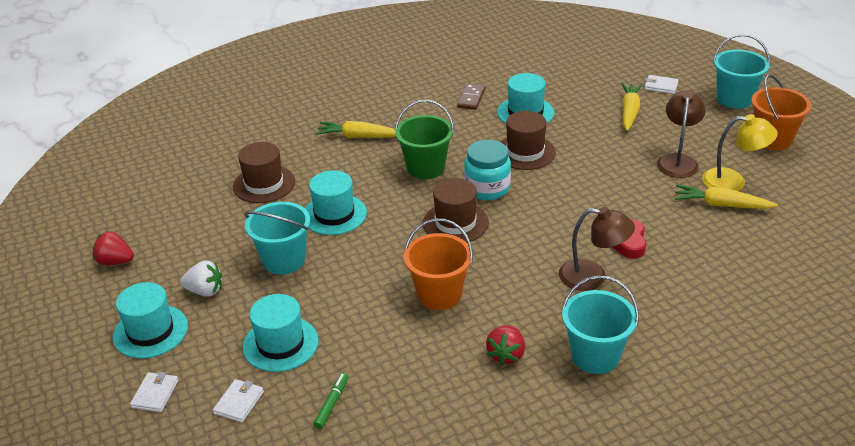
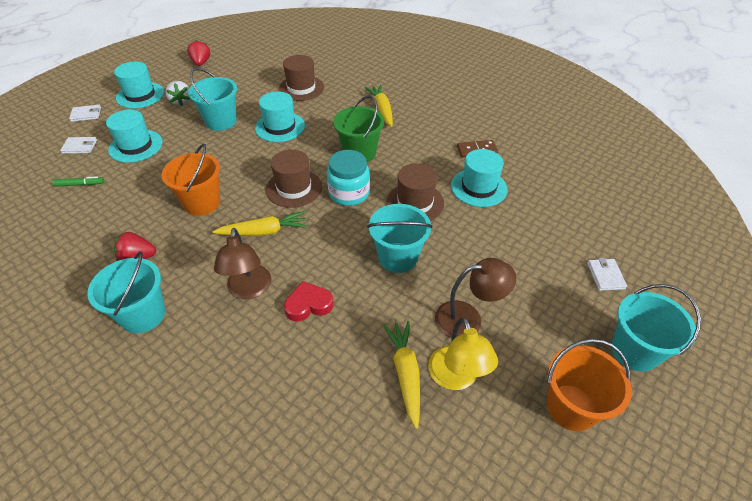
camera: 65 degrees right, 10 degrees up
yellow carrot [621,83,642,131] -> yellow carrot moved to [213,211,307,236]
none -> turquoise bucket [367,204,432,273]

